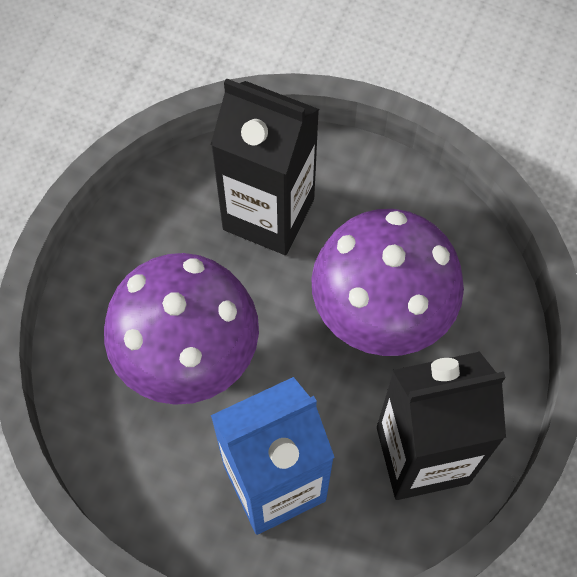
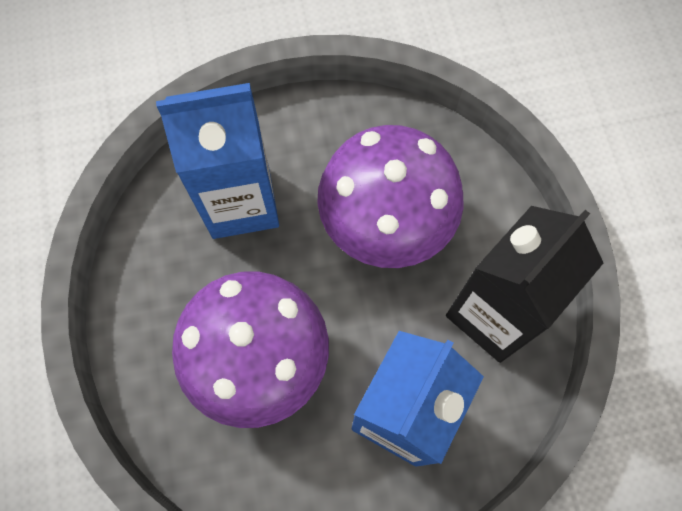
camera: 35 degrees left, 5 degrees up
black carton [211,78,319,255] -> blue carton [156,83,279,239]

